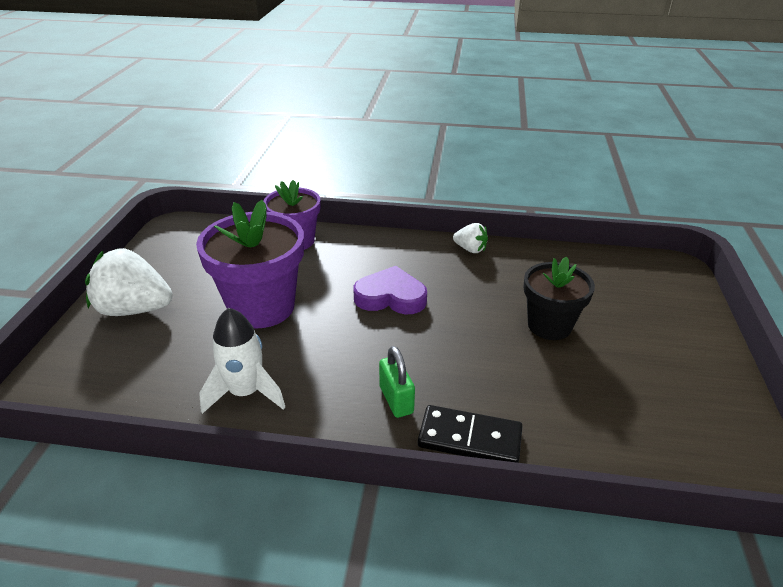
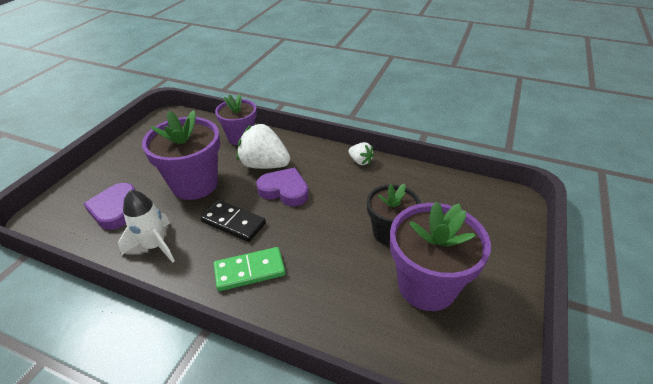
camera: 15 degrees right, 5 degrees up
white strawberry [85,248,173,316] -> white strawberry moved to [237,123,290,169]
green padlock [379,346,415,418] -> green domino [214,247,286,291]
black domino [418,405,523,463] -> black domino moved to [200,200,266,242]
none -> purple heart [83,183,136,230]
none -> purple flower pot [390,202,491,311]

